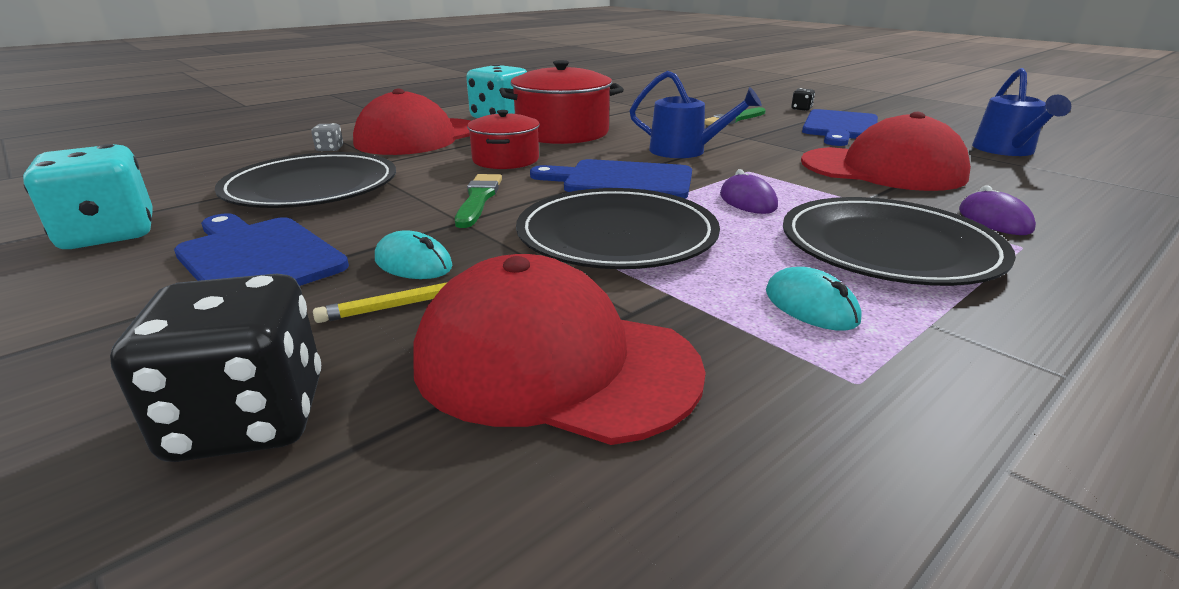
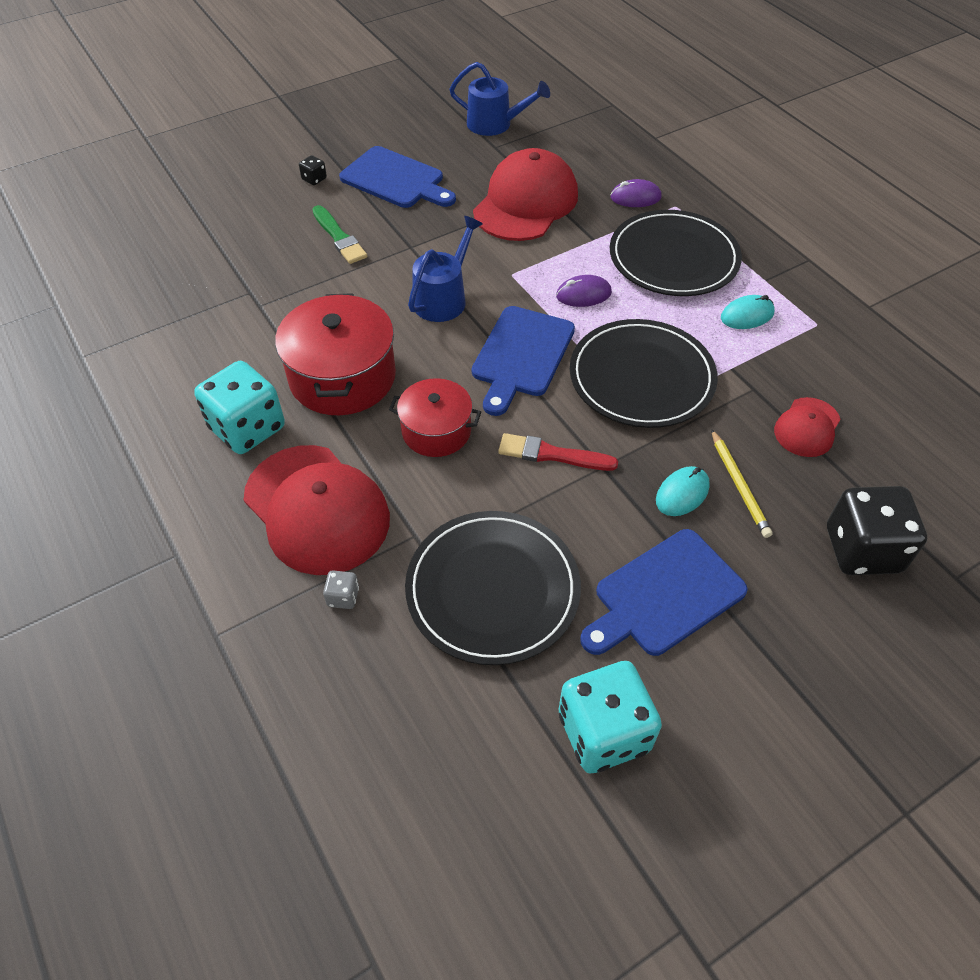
camera: 80 degrees left, 25 degrees up
red cap [413,254,706,445] -> red cap [774,397,841,457], size x0.51
green brush [455,174,502,228] -> red brush [498,433,618,471]

